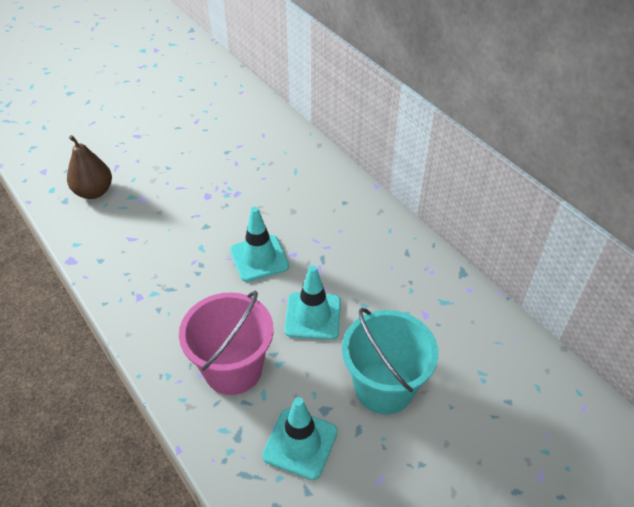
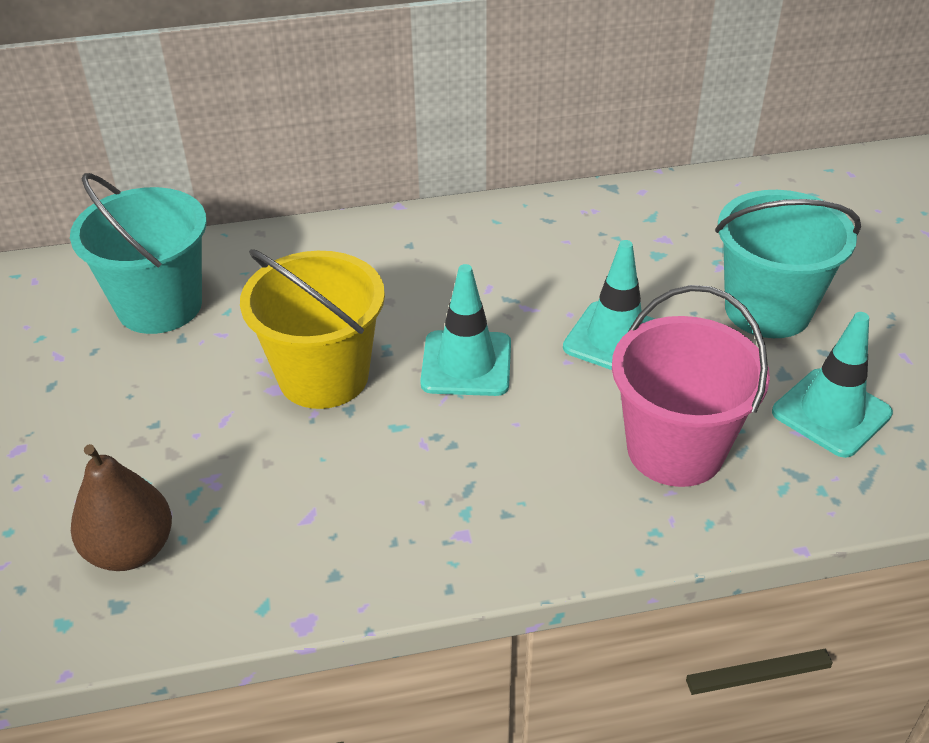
camera: 65 degrees left, 5 degrees down
none -> turquoise bucket [70,173,207,334]
none -> yellow bucket [240,249,385,409]

